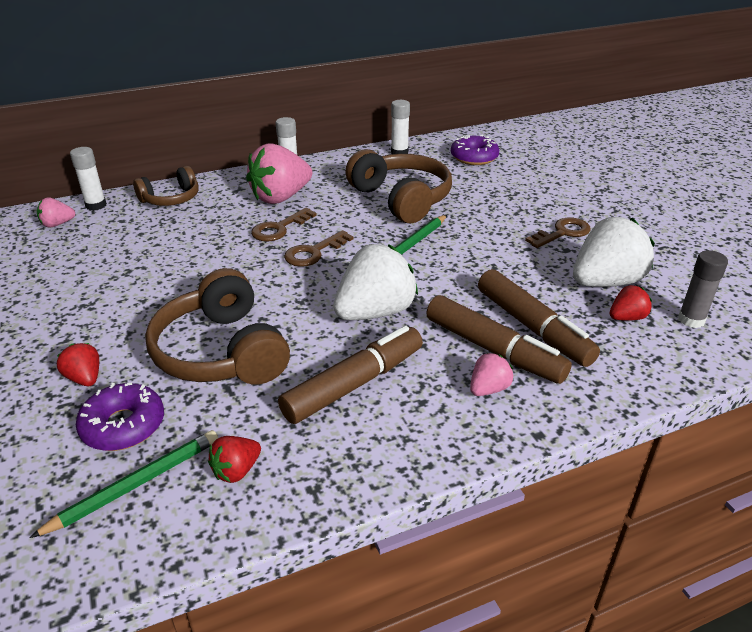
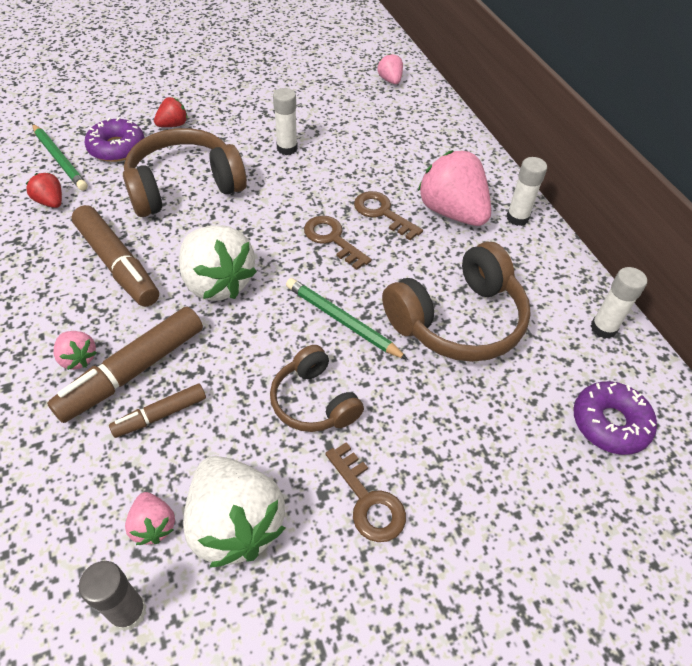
camera: 90 degrees right, 15 degrees up
white glue stick [70,147,107,211] -> white glue stick moved to [273,88,298,155]
brown headphones [133,166,198,206] -> brown headphones moved to [270,345,364,432]
brown marker [478,269,600,367] -> brown marker [109,383,206,438], size x0.56
red strawberry [610,285,652,321] -> pink strawberry [125,492,175,545]

